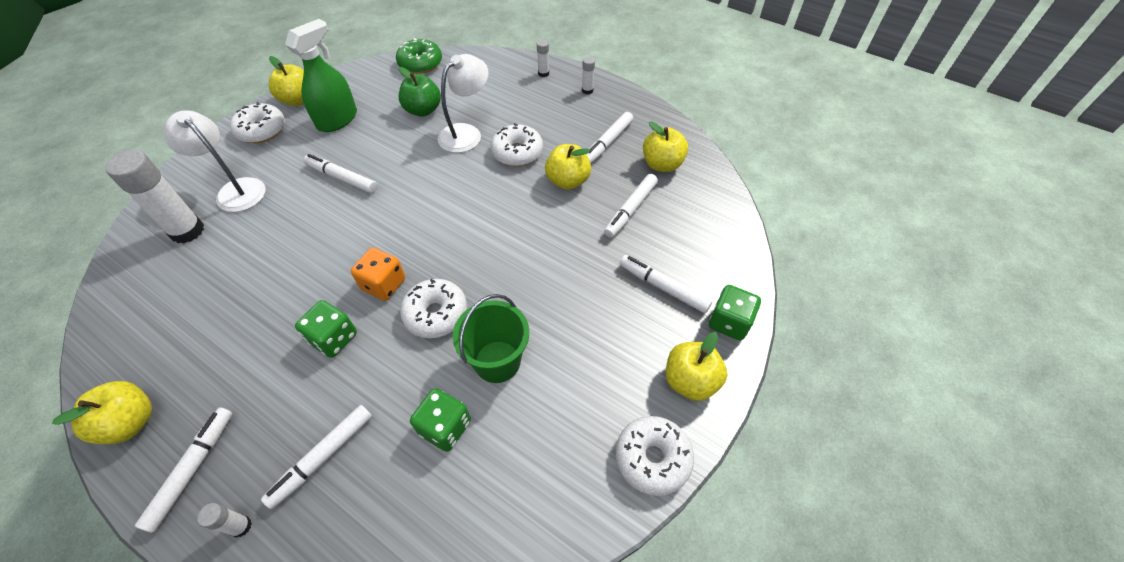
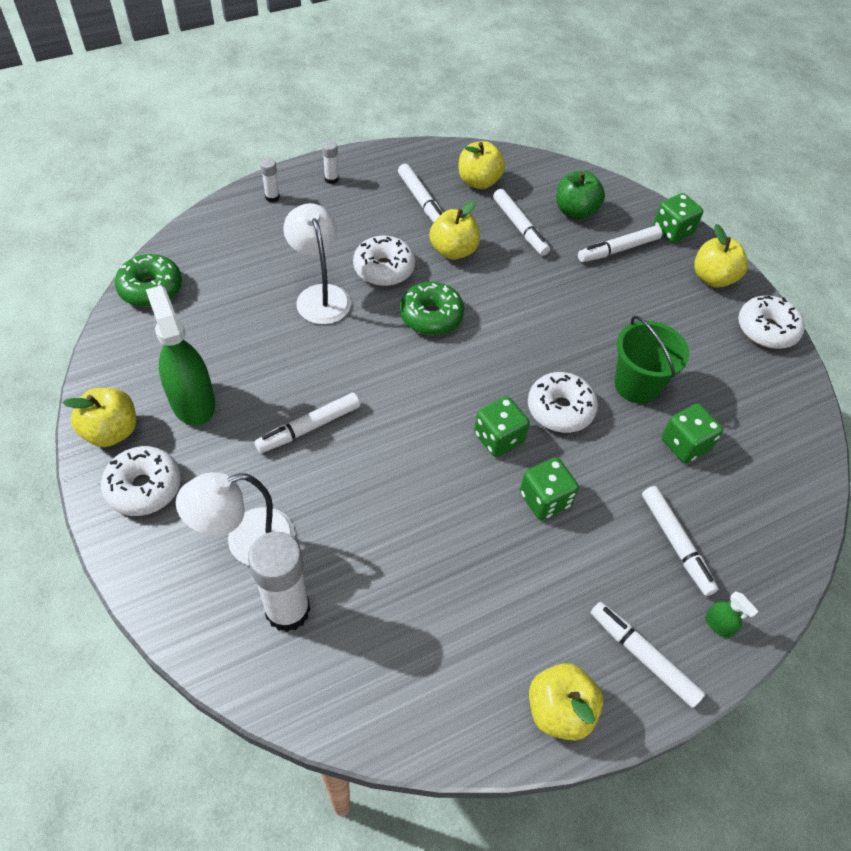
camera: 65 degrees left, 0 degrees up
white glue stick [197,503,252,538] -> green spray bottle [706,591,759,638]
orange dice [351,247,405,301] -> green dice [474,396,530,457]
green apple [399,67,441,117] -> green apple moved to [556,171,605,219]
none -> green donut [400,282,464,335]

